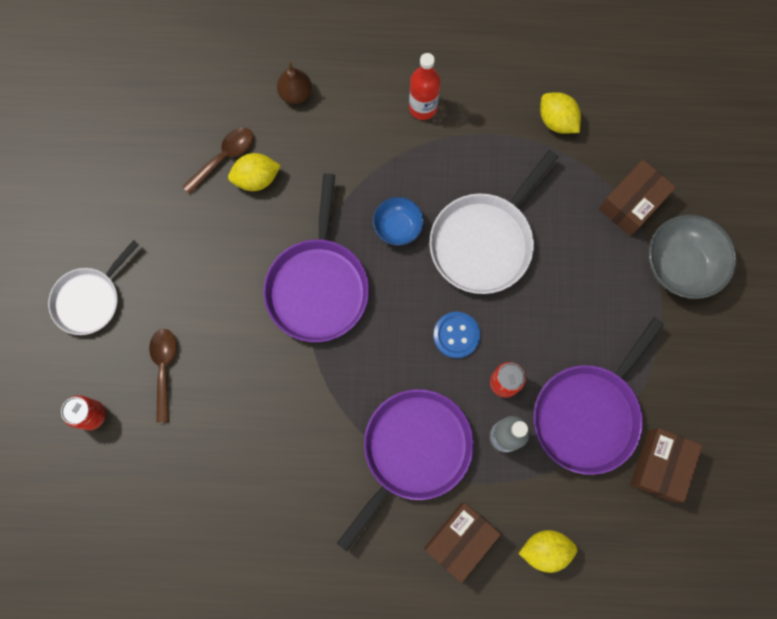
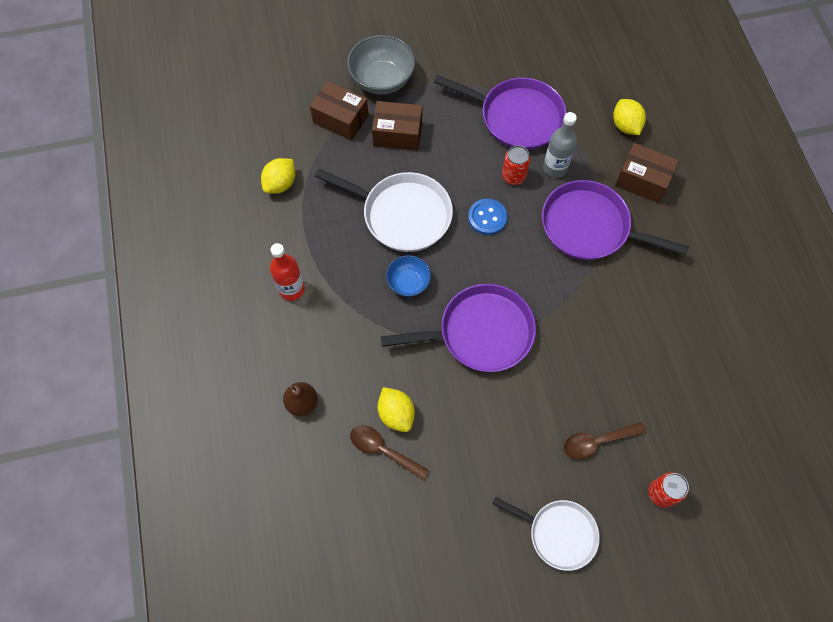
camera: 105 degrees left, 10 degrees down
brown box [630,428,703,502] -> brown box moved to [372,101,422,151]

